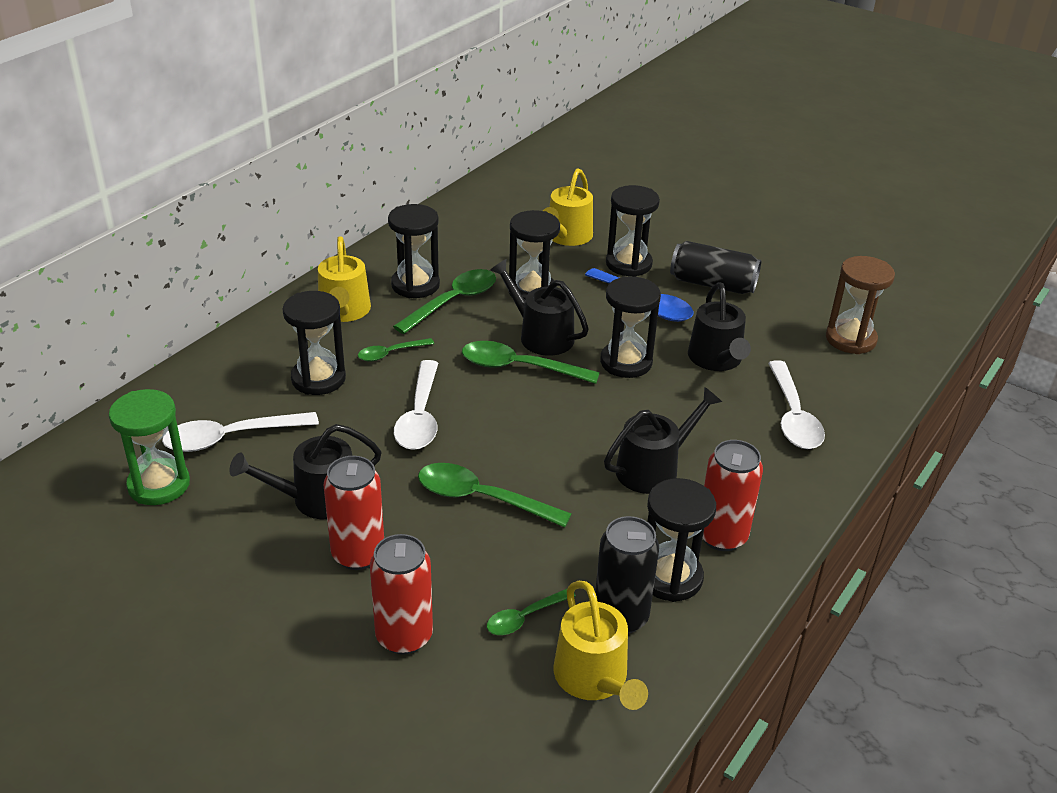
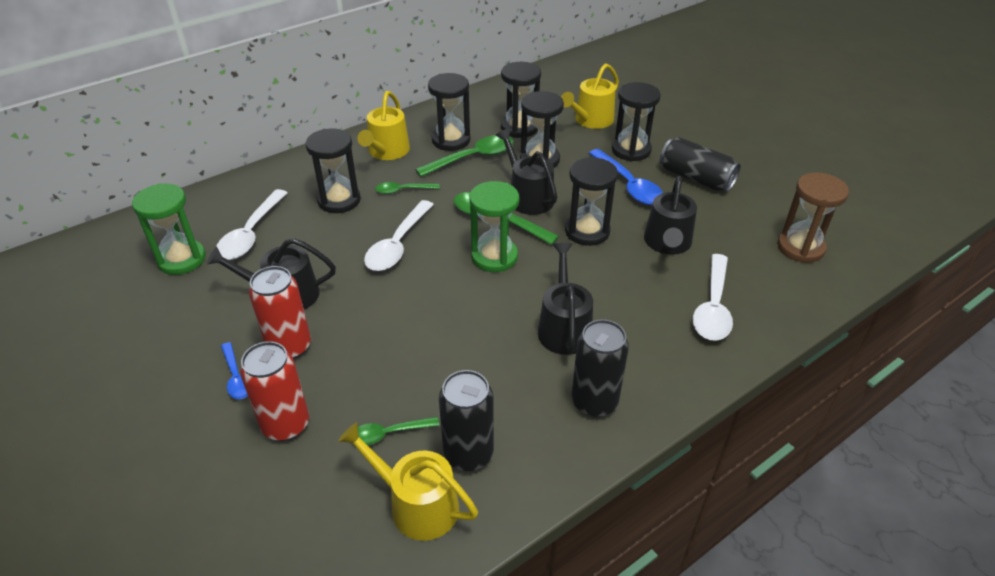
camera: 20 degrees right, 5 degrees up
white spoon [162,412,319,452] -> white spoon turned 75 degrees counterclockwise [217,189,287,260]
green spoon [418,463,571,527] -> none
yellow watering can [554,581,648,710] -> yellow watering can turned 120 degrees clockwise [338,422,478,541]
black watering can [604,387,722,494] -> black watering can turned 75 degrees counterclockwise [538,243,593,355]
black hourglass [647,478,716,602] -> black hourglass moved to [501,62,541,138]
red can [702,440,763,551] -> black can [572,319,629,418]
none -> blue spoon [221,342,248,399]
none -> green hourglass [469,181,519,272]

